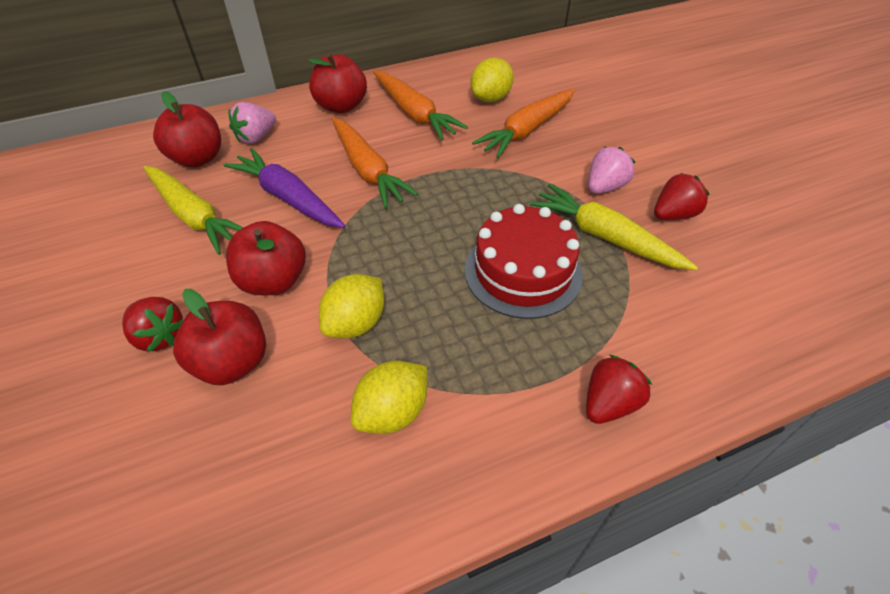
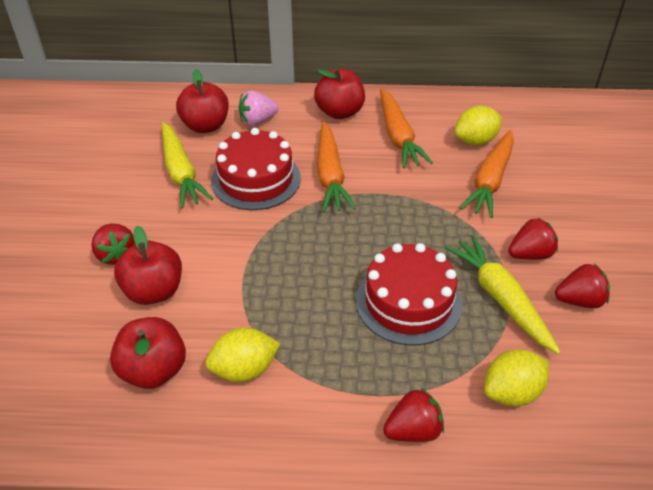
camera: 25 degrees right, 5 degrees down
purple carrot [223,148,345,228] -> red cake [211,128,301,210]
red apple [226,221,306,295] -> red apple moved to [110,317,186,389]
yellow lemon [319,274,384,338] -> yellow lemon moved to [484,349,549,406]
orange carrot [472,89,575,158] -> orange carrot turned 45 degrees counterclockwise [460,130,514,218]
pink strawberry [588,147,635,194] -> red strawberry [508,217,558,260]

